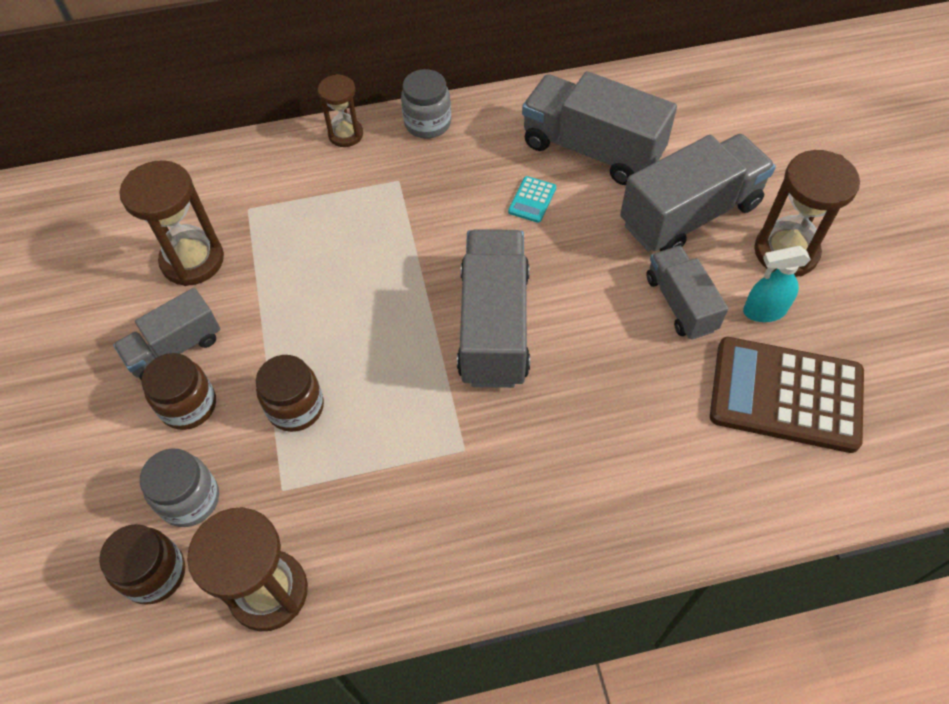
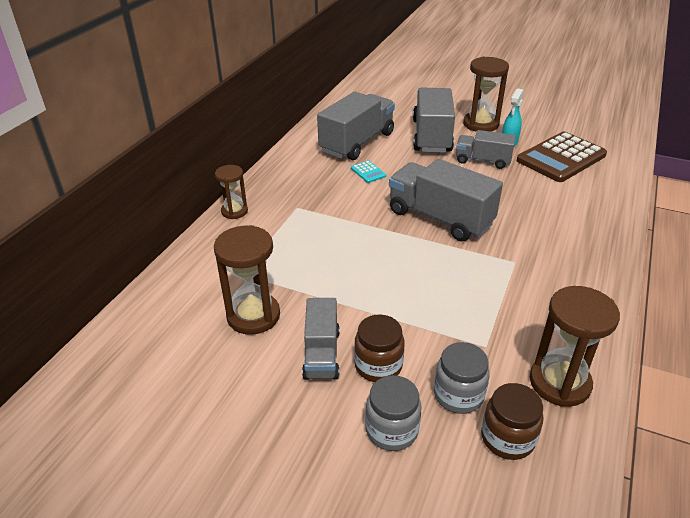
camera: 55 degrees left, 20 degrees down
brown jar [256,355,324,432] -> none
grey jar [401,69,451,138] -> grey jar moved to [365,375,422,451]
grey truck [522,71,677,185] -> grey truck turned 150 degrees clockwise [317,92,395,160]

